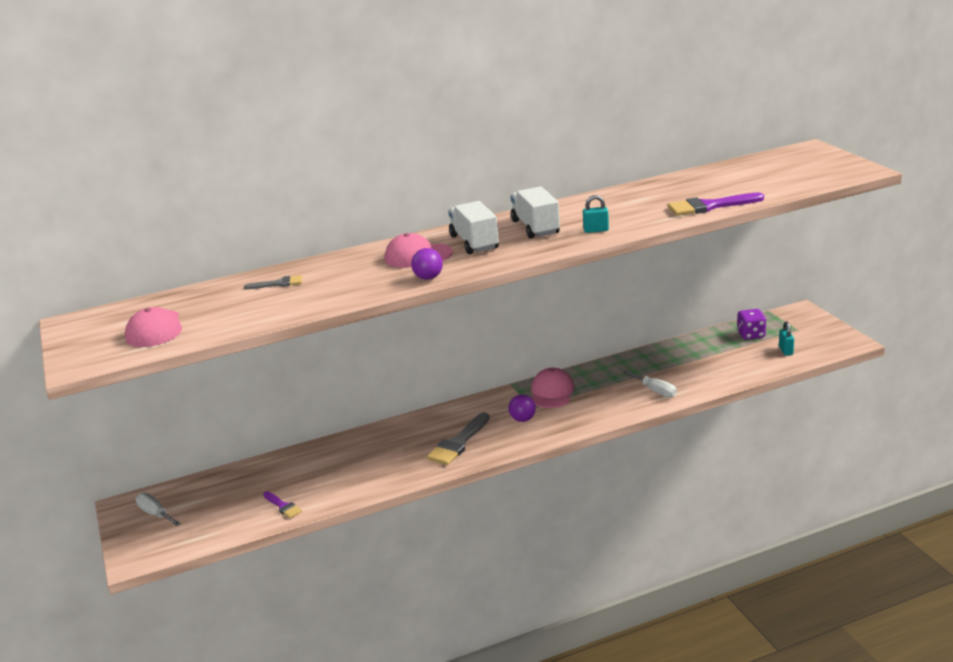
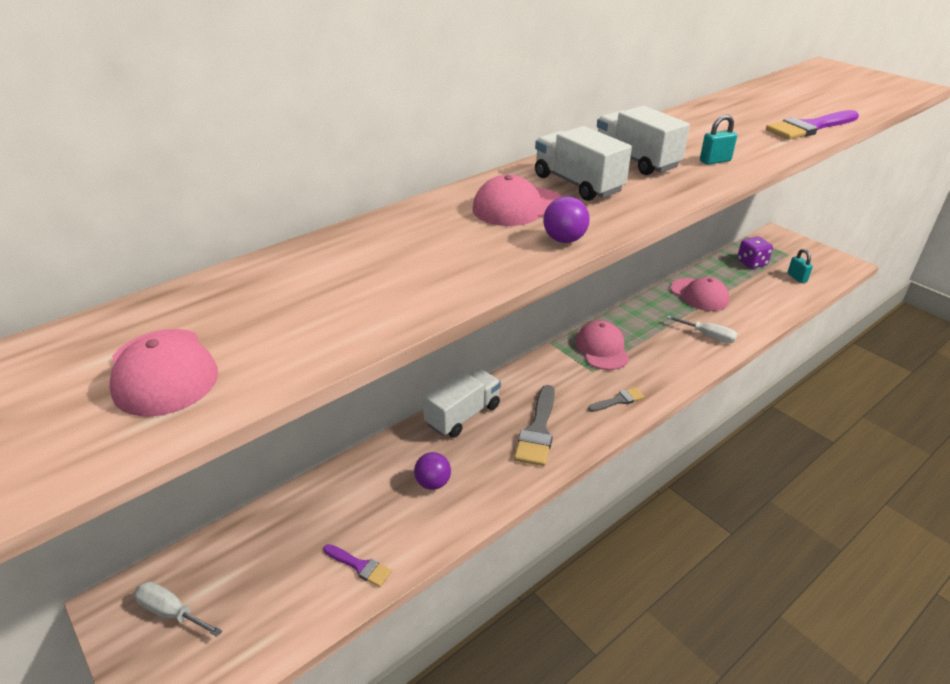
camera: 20 degrees left, 10 degrees up
grey brush [244,275,302,289] -> grey brush moved to [588,387,644,412]
purple ball [508,394,536,422] -> purple ball moved to [414,452,451,490]
none -> white truck [423,369,501,438]
none -> pink cap [671,277,729,311]

